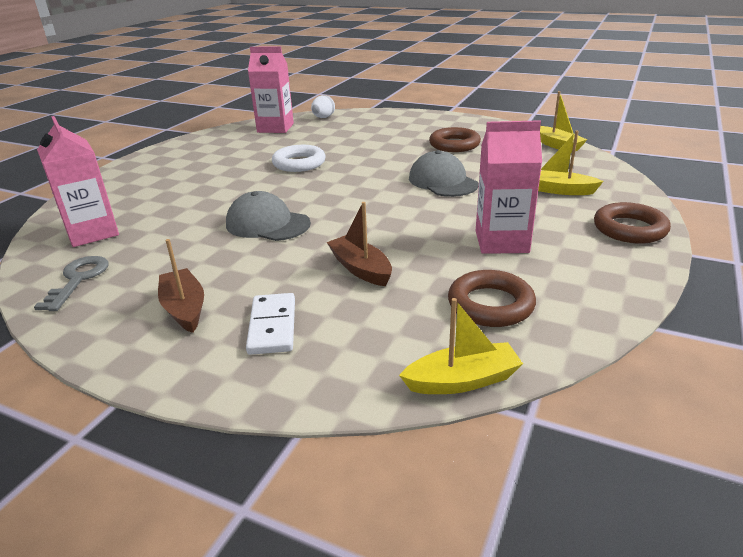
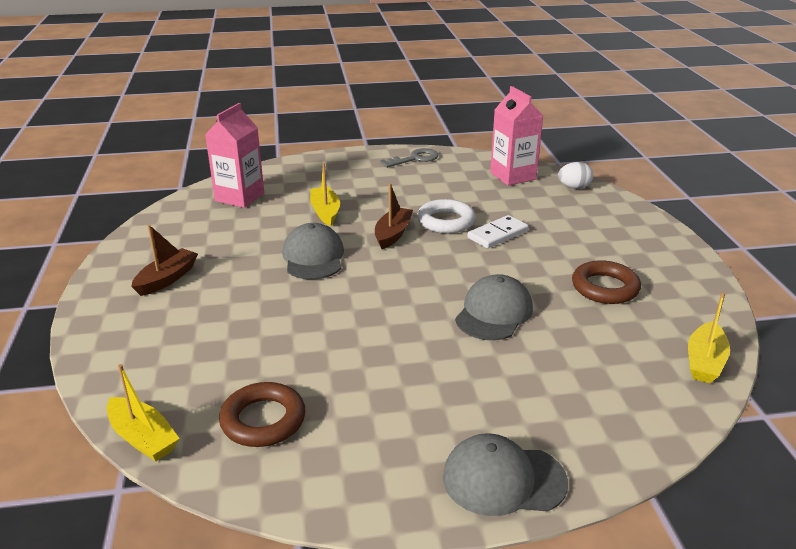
camera: 55 degrees right, 0 degrees up
grey key [34,256,109,311] -> grey key moved to [380,148,439,168]
white domino [246,293,295,355] -> white domino moved to [468,215,528,248]
brown boat [327,202,392,286] -> brown boat moved to [375,183,413,249]
pink carton [476,120,542,254] -> none
yellow boat [538,130,604,195] -> yellow boat moved to [310,163,340,226]
brown ring [594,202,671,244] -> grey cap [443,433,568,516]

